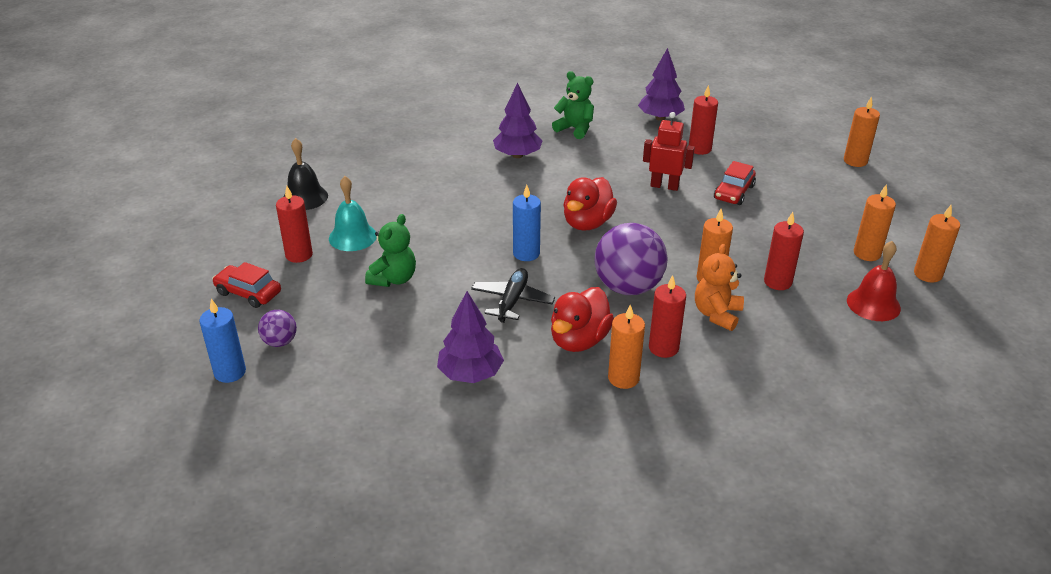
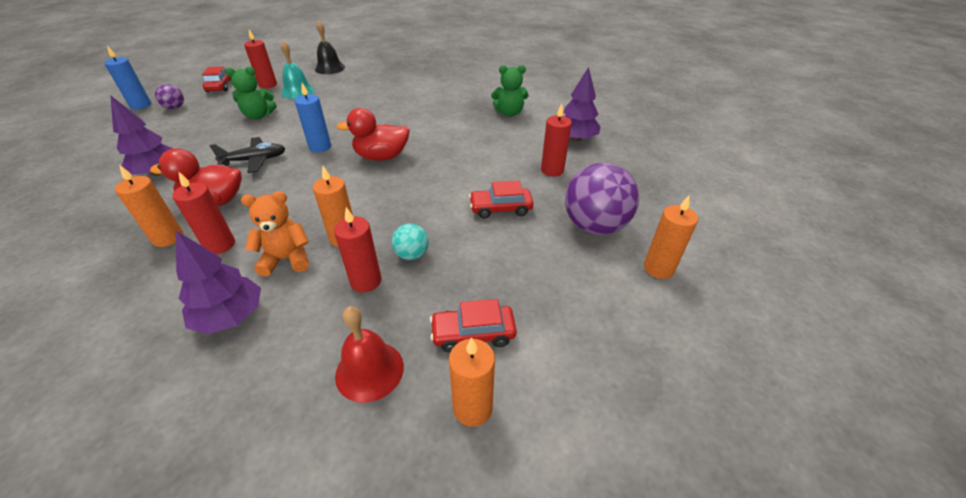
camera: 55 degrees right, 5 degrees up
purple tree [493,83,542,158] -> purple tree moved to [176,231,261,334]
green teddy bear [552,71,594,139] -> green teddy bear turned 90 degrees clockwise [491,65,528,117]
purple ball [594,223,668,295] -> purple ball moved to [565,163,639,235]
red robot [643,112,695,191] -> none
orange candle [854,185,896,261] -> red car [430,299,517,352]
none -> turquoise ball [392,223,429,260]

